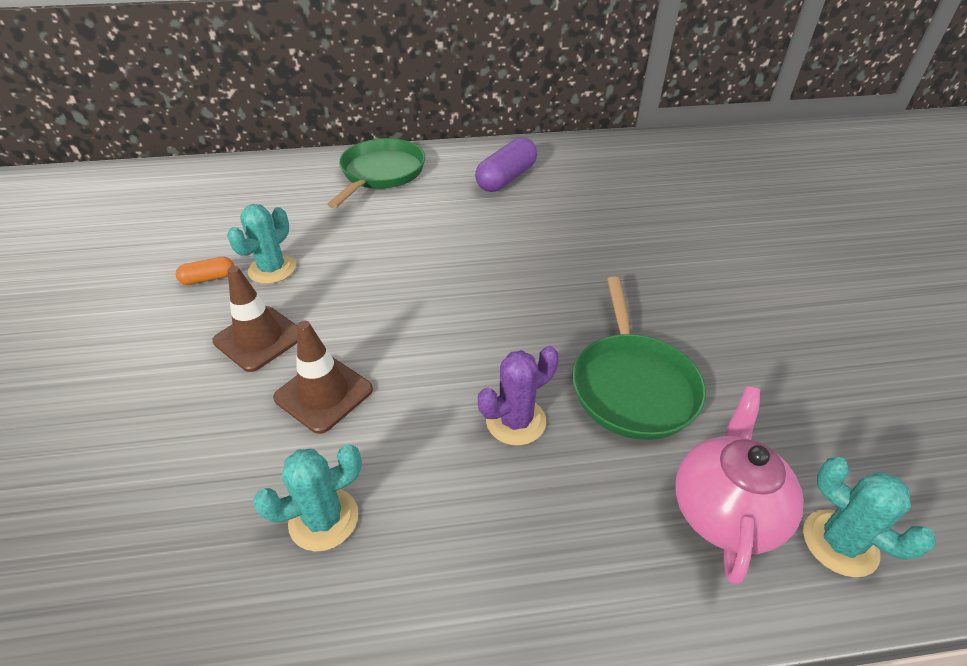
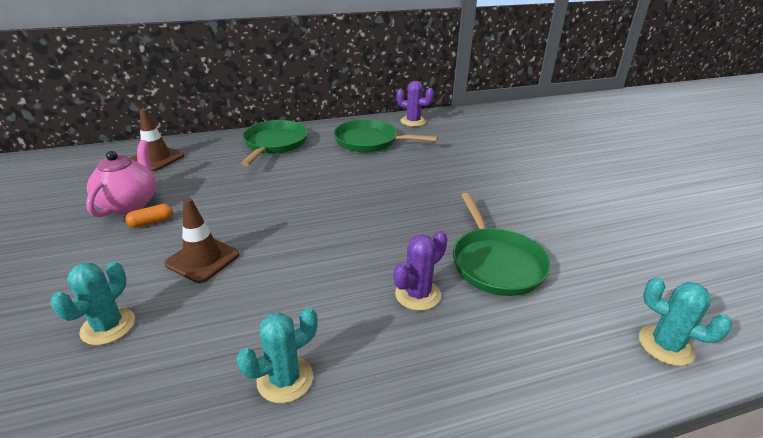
camera: 10 degrees left, 10 degrees down
turquoise cactus [227,204,296,284] -> turquoise cactus moved to [50,261,135,345]
brown traffic cone [273,321,373,434] -> brown traffic cone moved to [130,109,184,171]
purple capsule [475,138,537,192] -> green pan [333,119,438,152]
pink teapot [675,386,804,584] -> pink teapot moved to [86,140,156,217]
none -> purple cactus [396,81,434,127]

